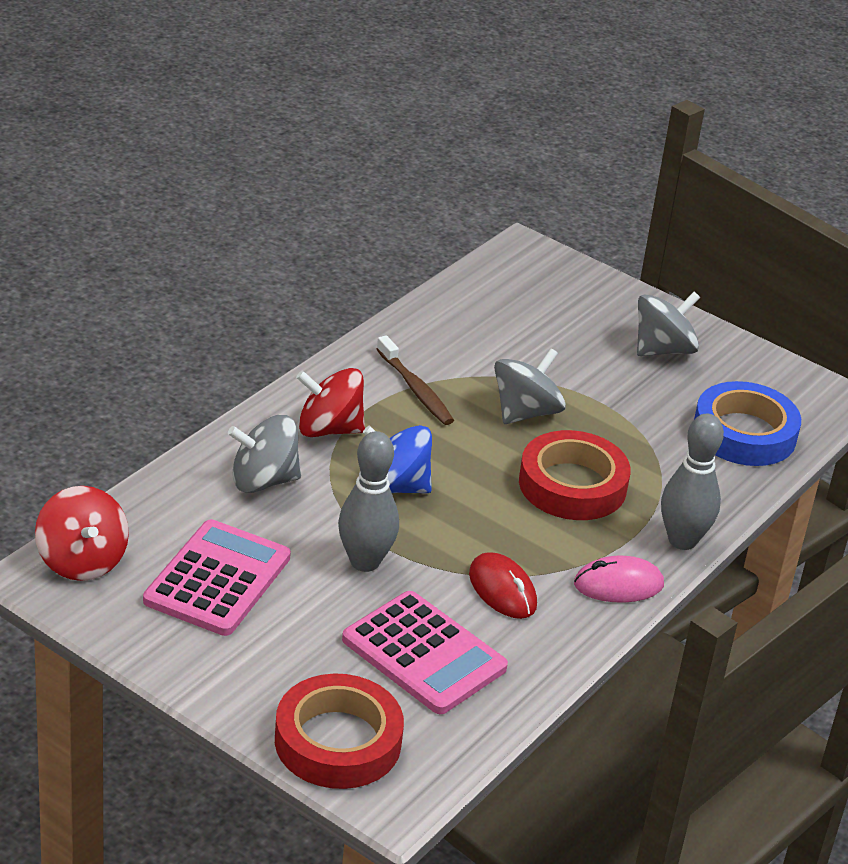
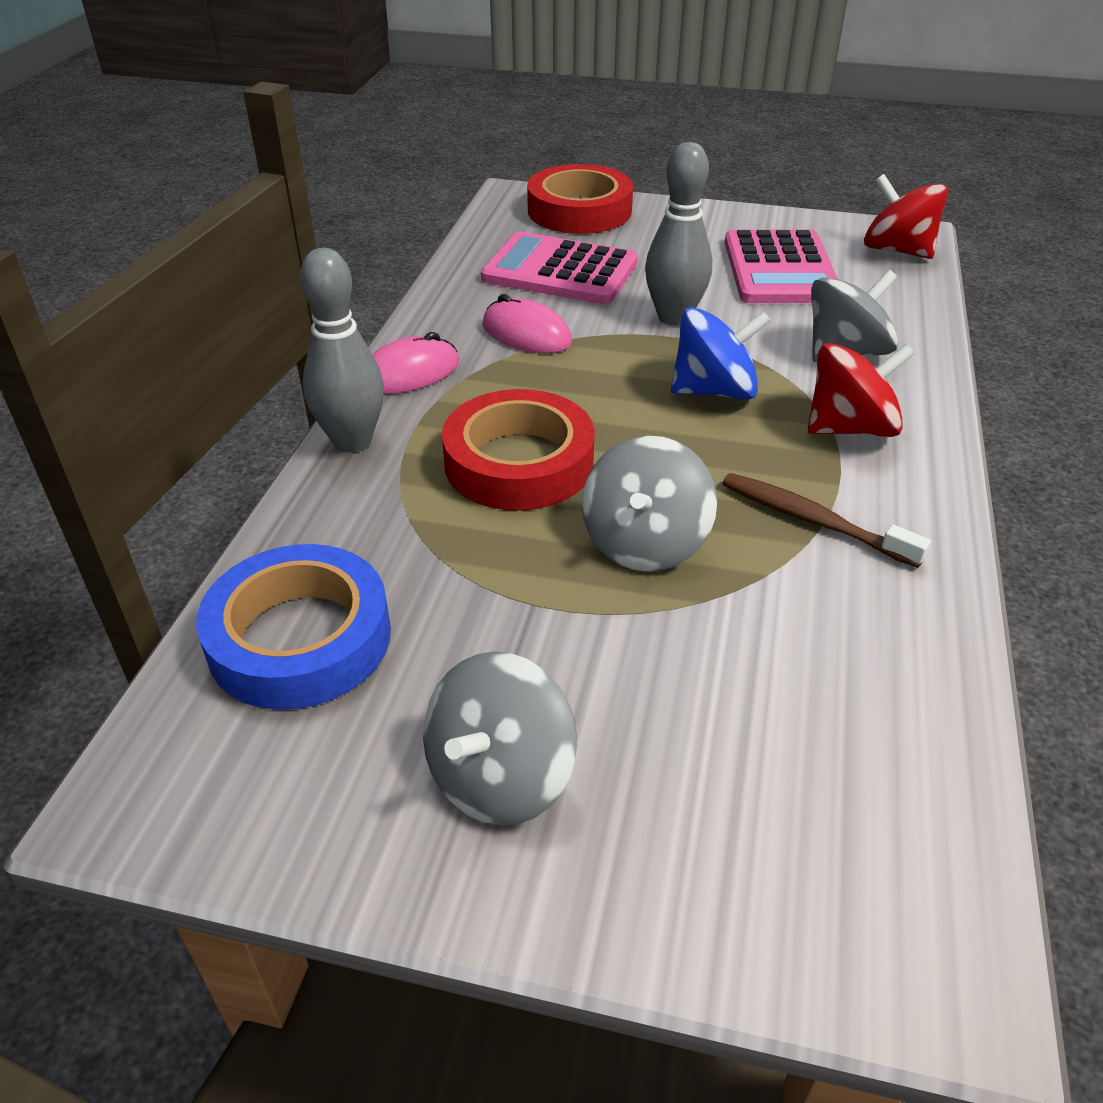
camera: 160 degrees right, 5 degrees up
red mouse [469,552,537,619] -> pink mouse [483,294,572,353]

